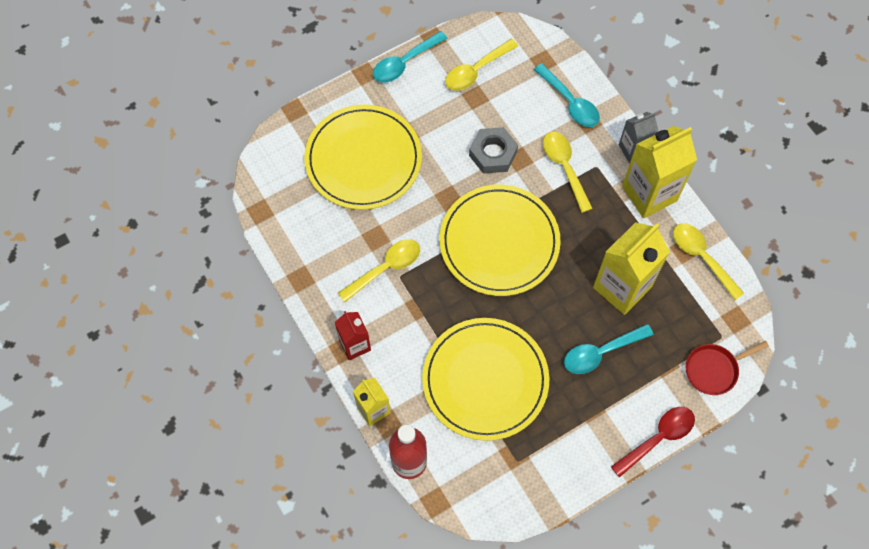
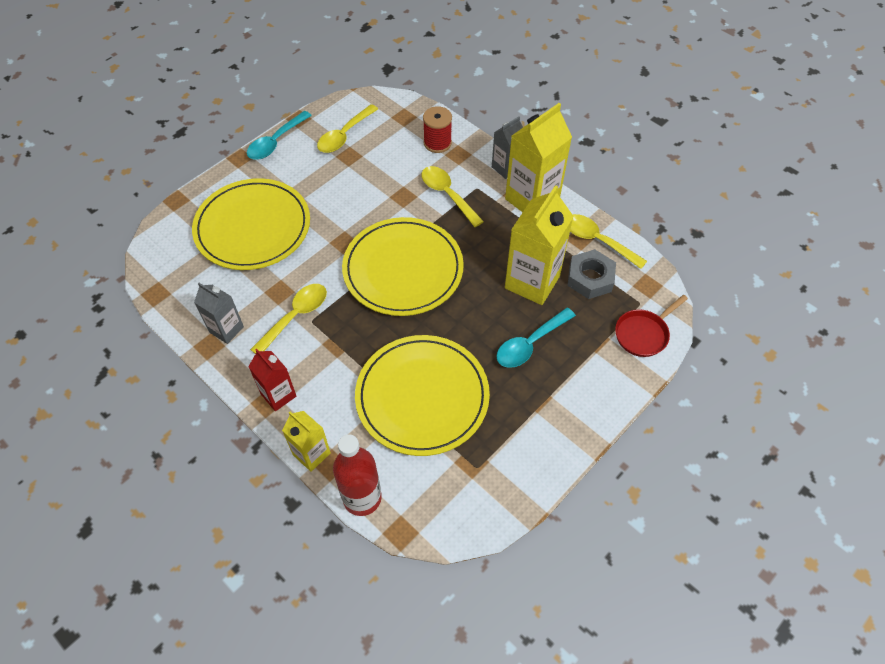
camera: 15 degrees left, 10 degrees down
grey nut [469,127,518,174] -> grey nut moved to [567,249,616,299]
turquoise spoon [534,63,600,127] -> red spool [423,106,452,153]
red spoon [611,407,695,477] -> none
none -> grey carton [194,283,244,344]

